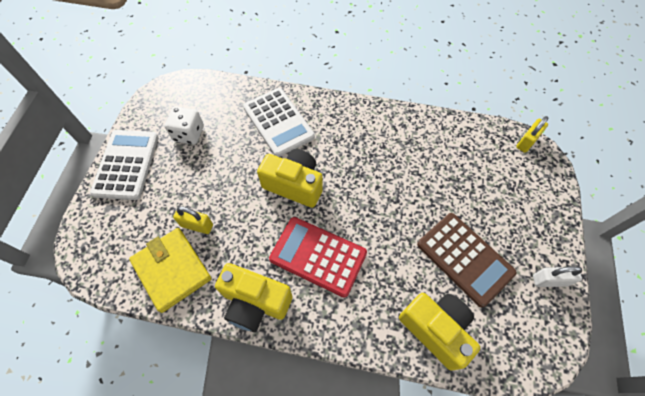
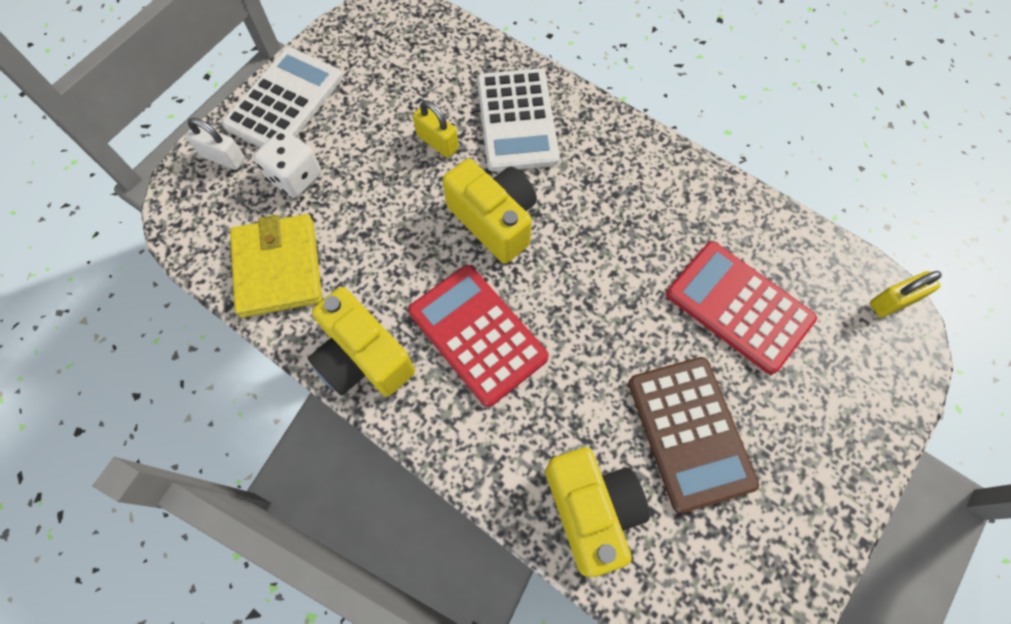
camera: 25 degrees right, 5 degrees up
white dice [165,106,204,145] -> white dice moved to [253,130,321,198]
yellow padlock [173,206,213,234] -> yellow padlock moved to [413,100,459,158]
white padlock [533,266,582,287] -> white padlock moved to [186,118,245,170]
none -> red calculator [666,241,817,374]

